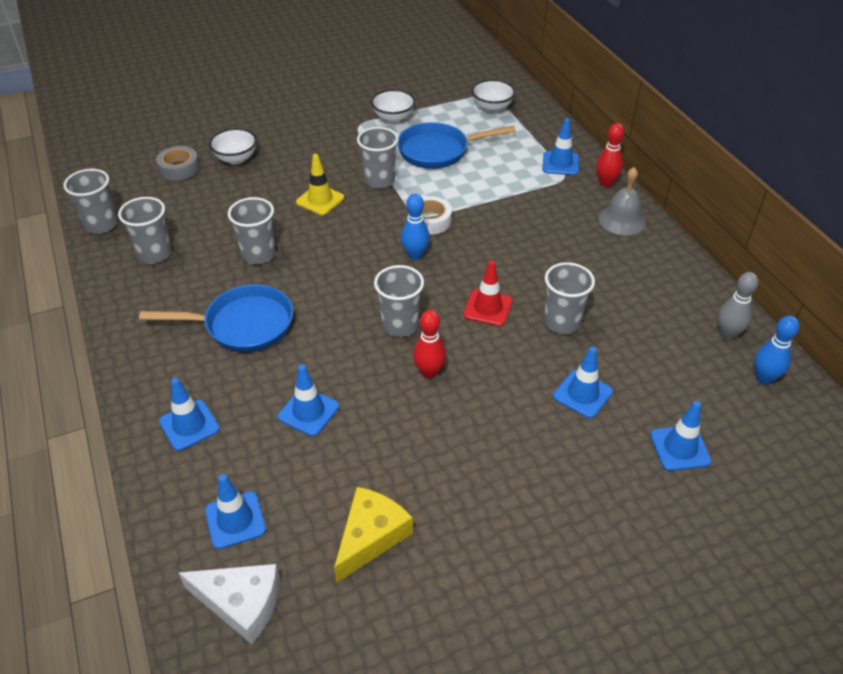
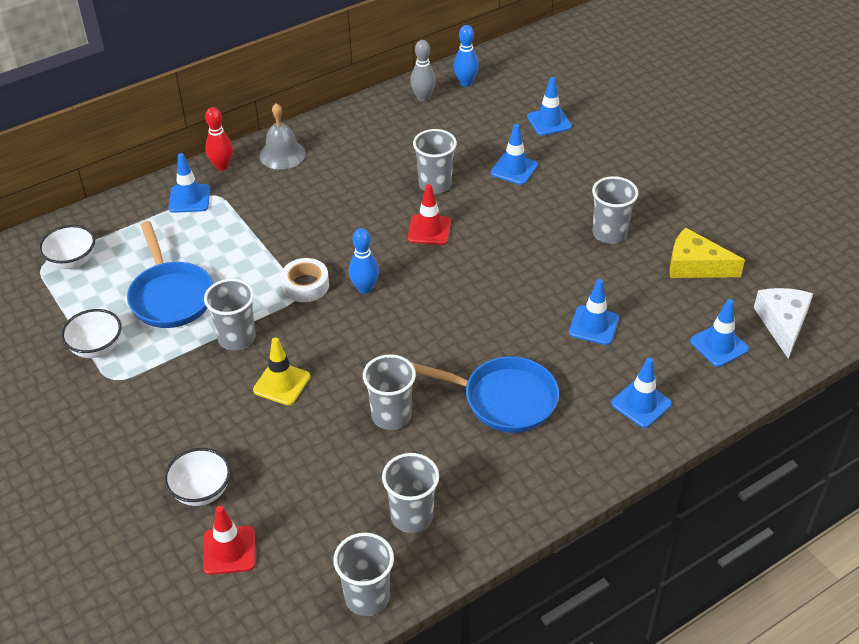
camera: 100 degrees left, 0 degrees up
blue pan [139,284,293,352] -> blue pan turned 120 degrees clockwise [411,357,559,433]
grey tape [156,146,200,180] -> red traffic cone [203,506,255,575]
grey cup [374,265,424,337] -> grey cup moved to [592,176,638,244]
red bowling pin [413,310,446,379] -> none

